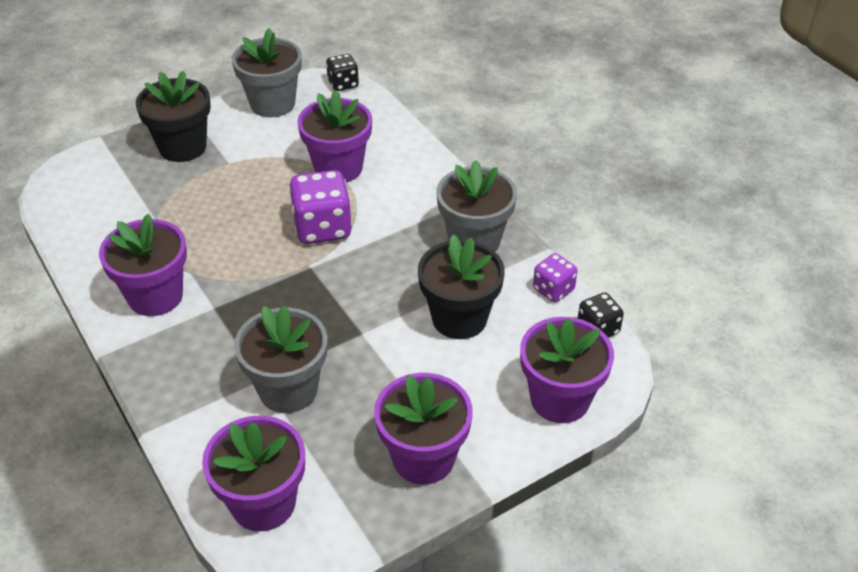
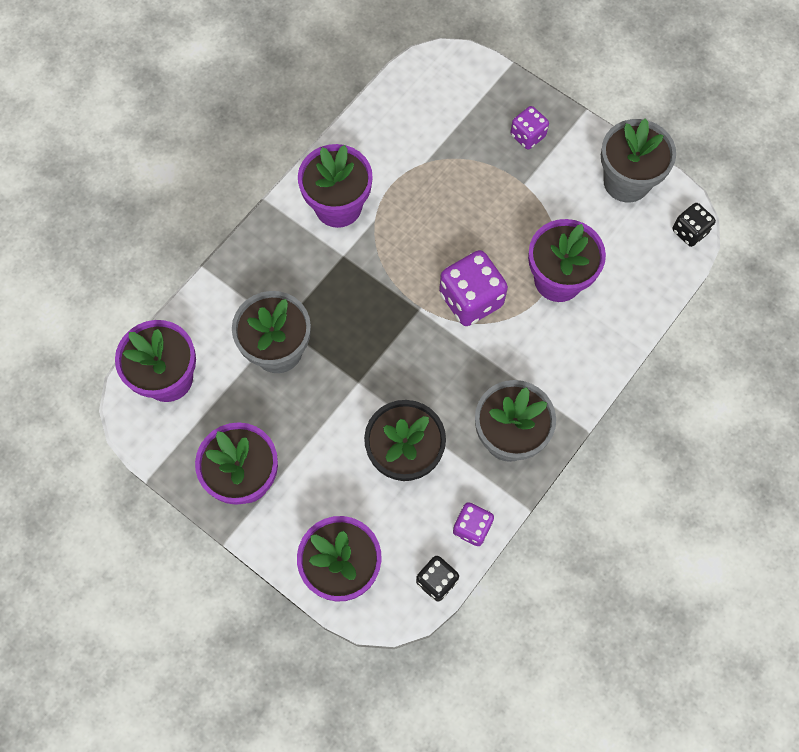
camera: 70 degrees right, 25 degrees up
black flower pot [136,71,211,162] -> purple dice [510,106,549,150]

